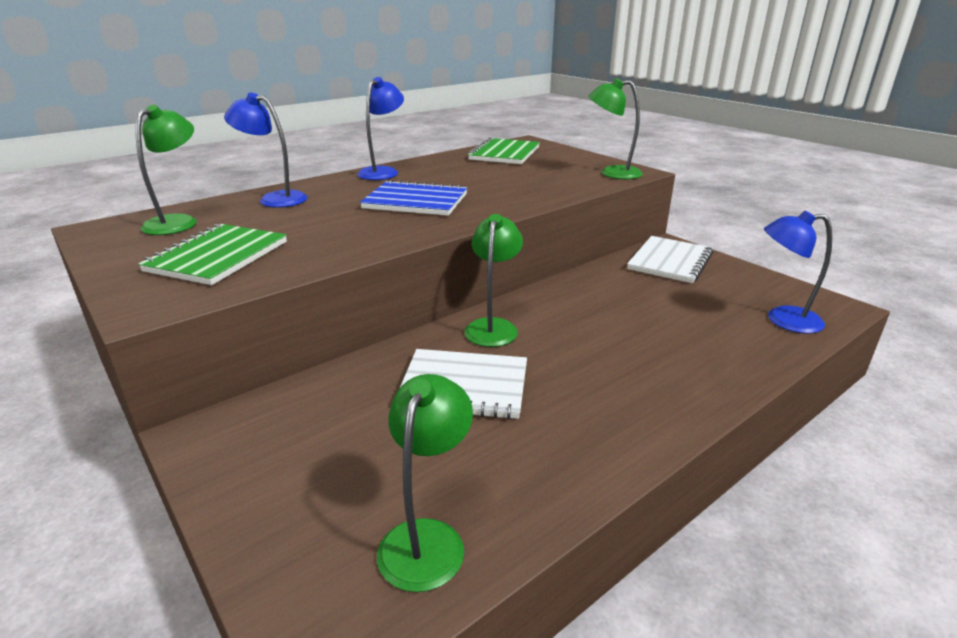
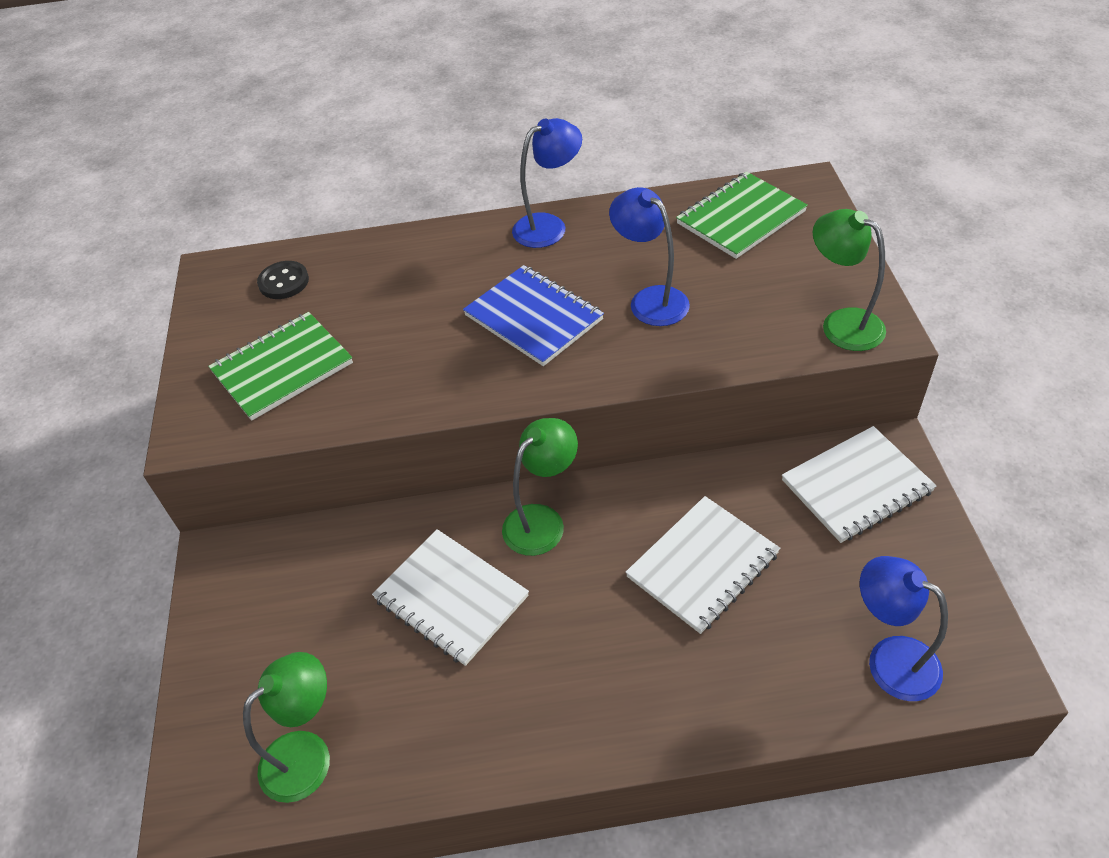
camera: 35 degrees right, 20 degrees up
green lamp [135,105,197,235] -> black button [257,261,309,299]
blue lamp [224,93,308,208] -> blue lamp moved to [609,187,690,326]
none -> white notebook [625,496,780,634]

